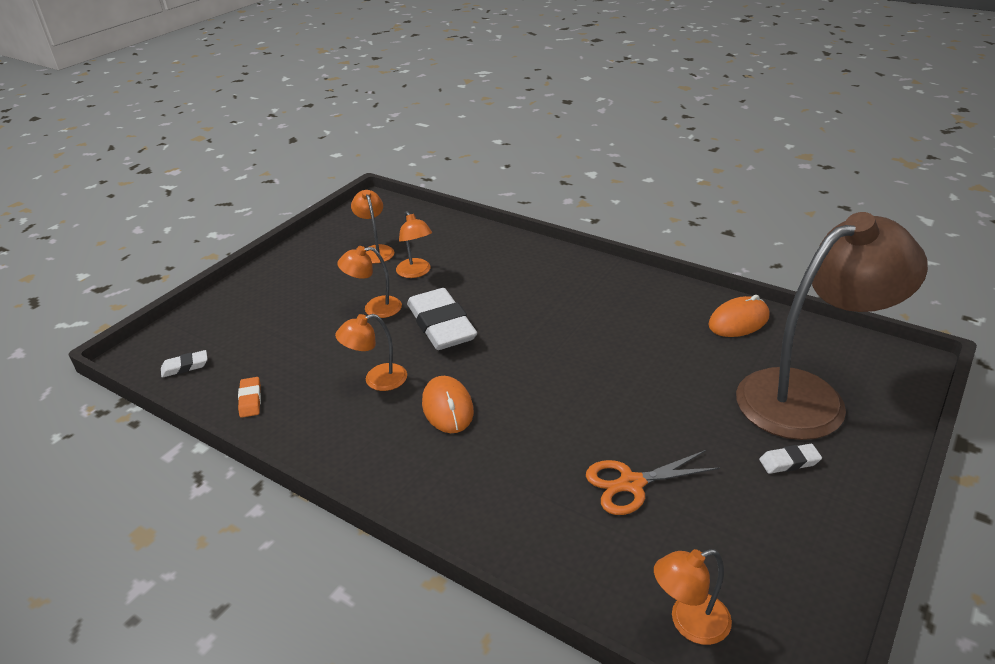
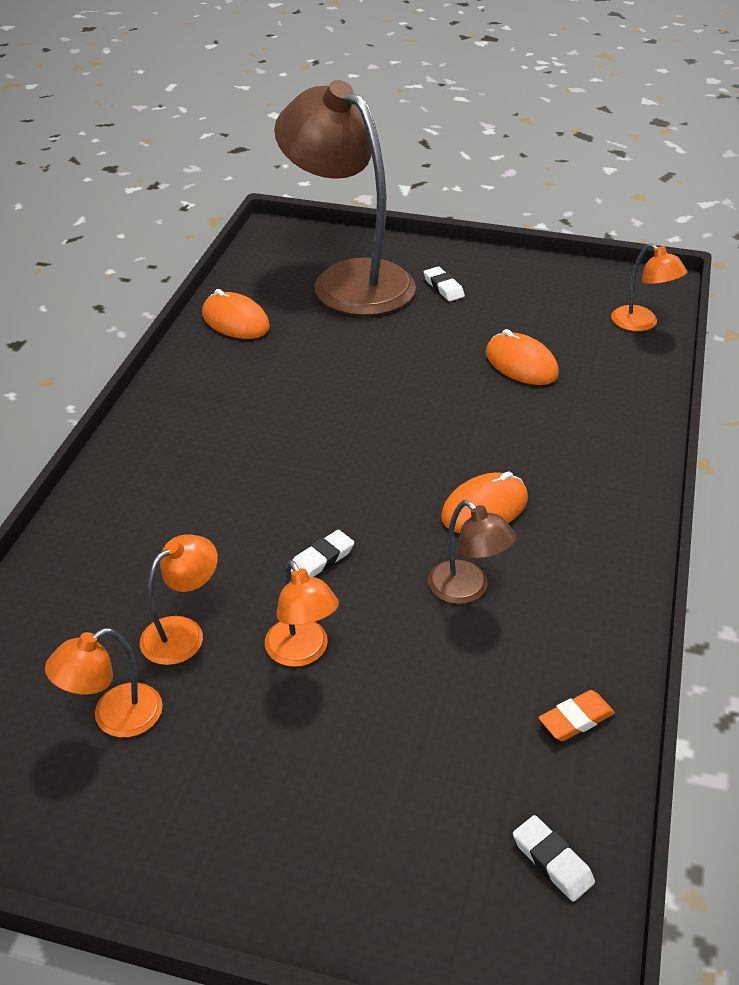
camera: 110 degrees left, 5 degrees up
orange lamp [335,314,407,391] -> brown lamp [428,500,516,604]
white eraser [407,288,477,350] -> white eraser [291,530,354,577], size x0.44
orange scissors [586,450,720,515] -> orange mouse [485,329,559,385]

